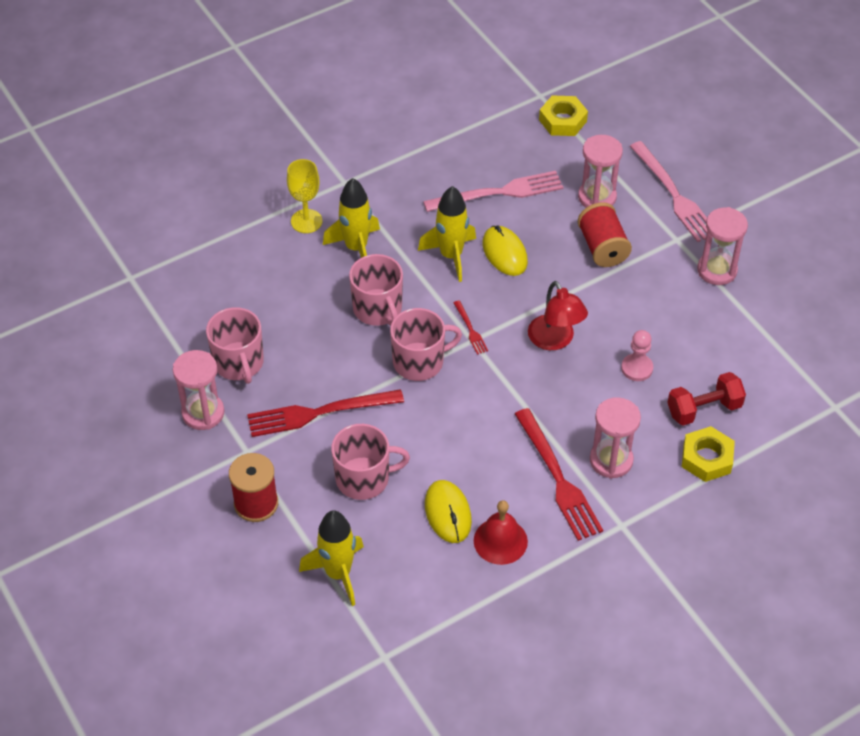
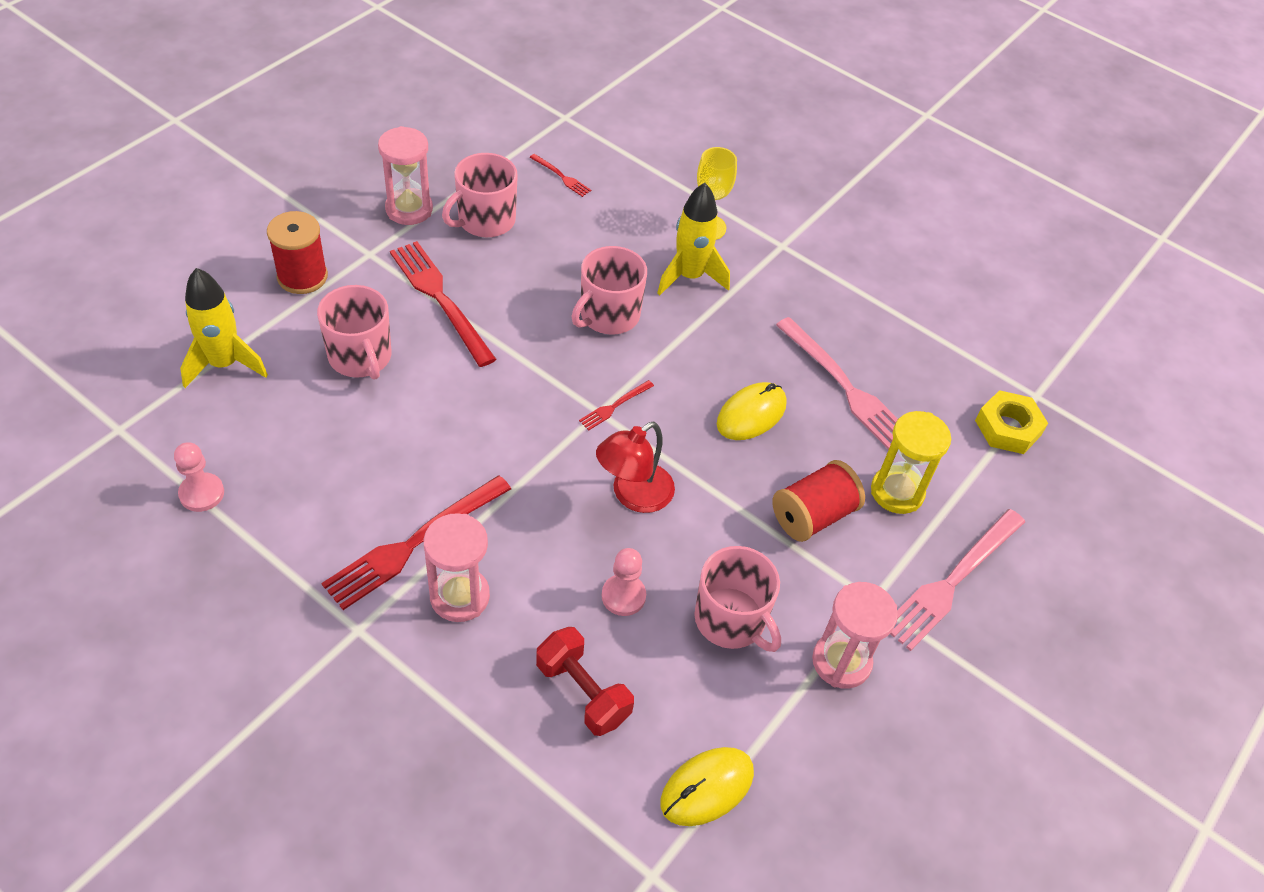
camera: 65 degrees right, 0 degrees up
pink mug [390,308,462,381] -> pink mug moved to [694,546,781,652]
yellow rocket [418,186,476,282] -> none
yellow mouse [425,480,472,543] -> yellow mouse moved to [661,747,754,826]
red bell [474,501,528,565] -> none
pink hourglass [578,135,623,208] -> yellow hourglass [871,411,951,514]
yellow nut [682,426,735,482] -> none
none -> pink pawn [174,442,224,512]
none -> red fork [529,154,591,197]

